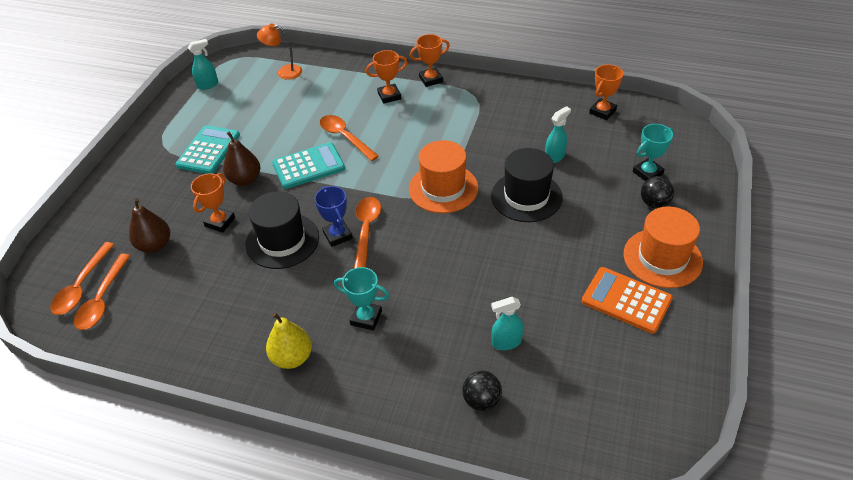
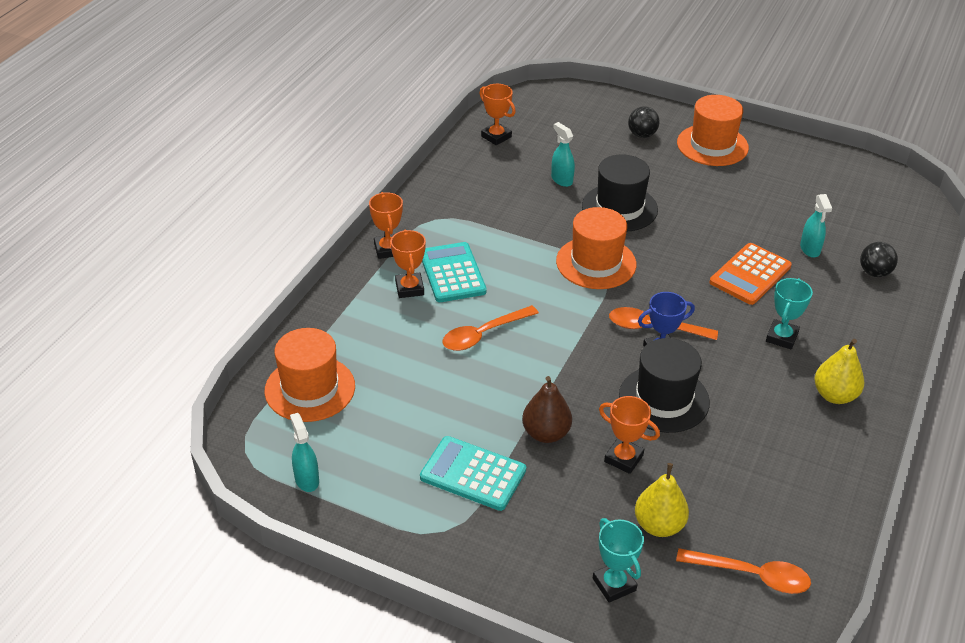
camera: 85 degrees left, 5 degrees down
orange spoon [50,242,115,315] -> none
brown pear [129,198,170,253] -> yellow pear [635,463,689,537]
orange lamp [257,24,302,80] -> orange hat [265,328,355,422]
turquoise calculator [272,142,345,189] -> turquoise calculator moved to [422,242,487,302]
orange calculator [581,267,673,334] -> orange calculator moved to [710,243,792,305]
turquoise trophy [633,124,674,181] -> turquoise trophy moved to [593,518,644,603]

